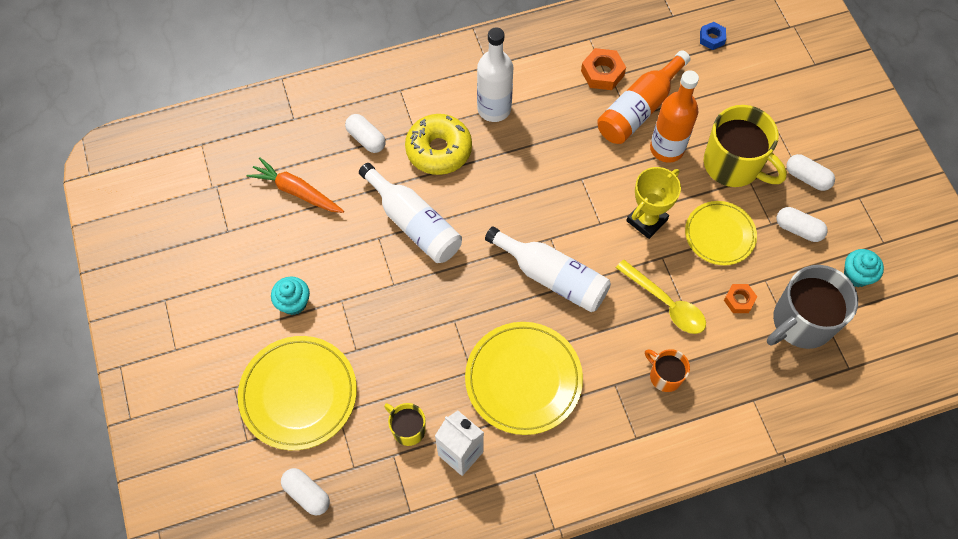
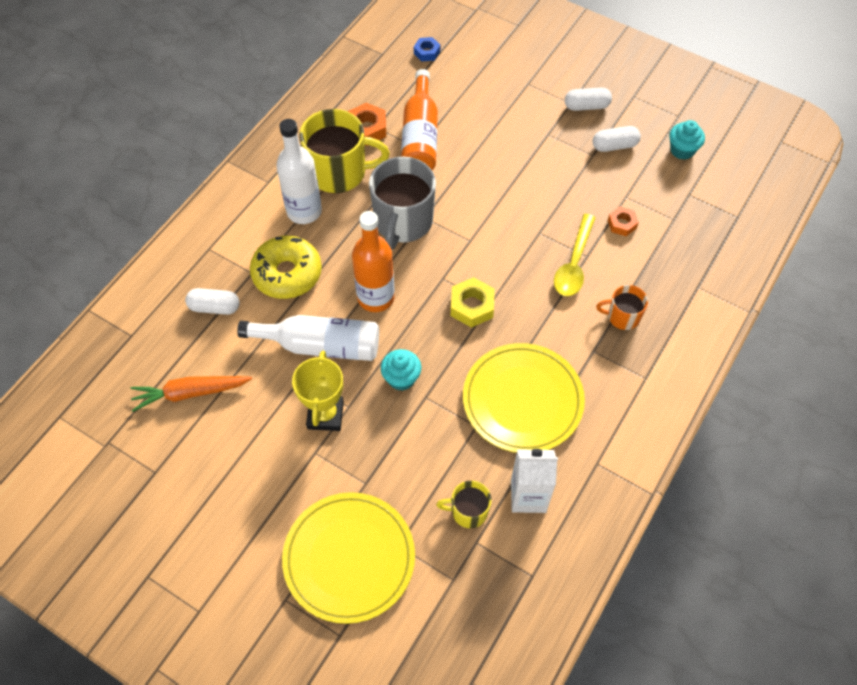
camera: 40 degrees left, 5 degrees down
turquoise cupcake [271,277,310,315] -> turquoise cupcake moved to [381,349,421,391]
white capsule [281,468,330,515] -> none
white bottle [485,226,611,312] -> yellow nut [451,277,495,328]
yellow spoon [616,260,706,334] -> yellow spoon turned 105 degrees clockwise [554,214,596,296]
yellow trophy [626,167,681,239] -> yellow trophy moved to [292,350,344,431]
orange bottle [650,70,699,163] -> orange bottle moved to [352,211,395,312]
yellow plate [685,201,757,265] -> none
yellow mug [704,105,787,187] -> yellow mug moved to [299,109,390,193]
grey mug [767,265,858,349] -> grey mug moved to [369,156,436,250]

